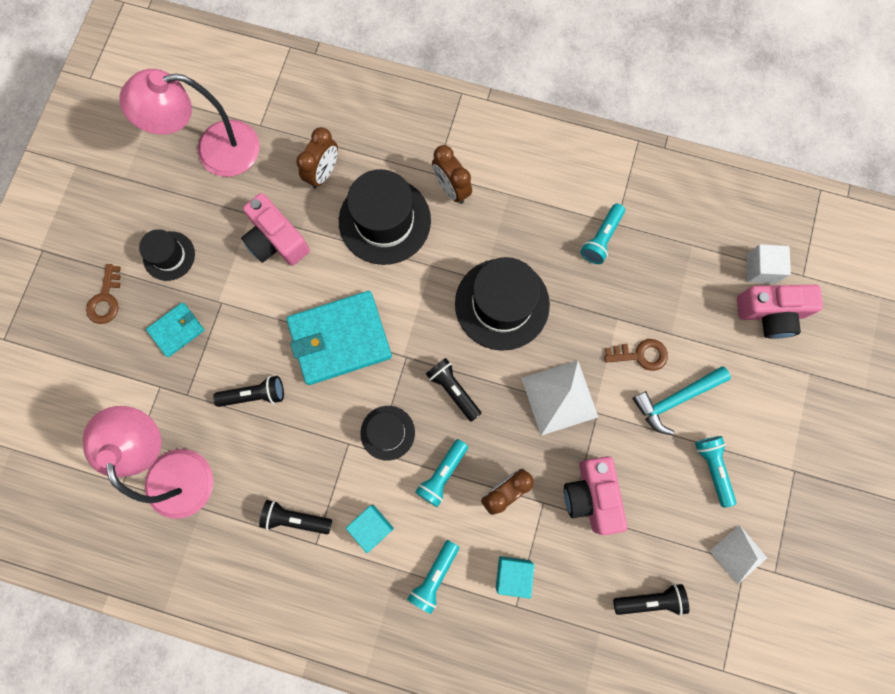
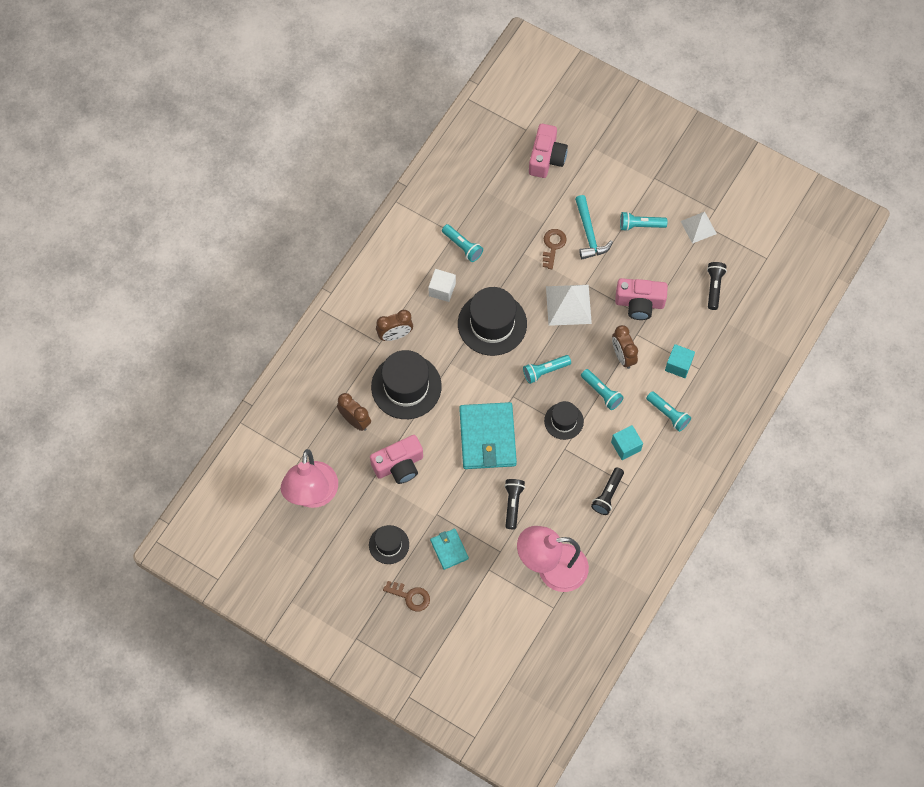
camera: 75 degrees left, 10 degrees down
black flashlight [426,358,482,422] -> turquoise flashlight [523,355,571,384]
white cube [746,244,791,283] -> white cube moved to [428,269,456,302]

